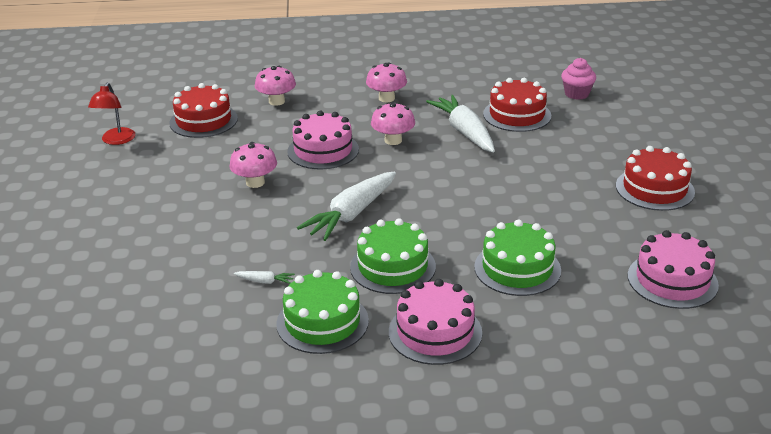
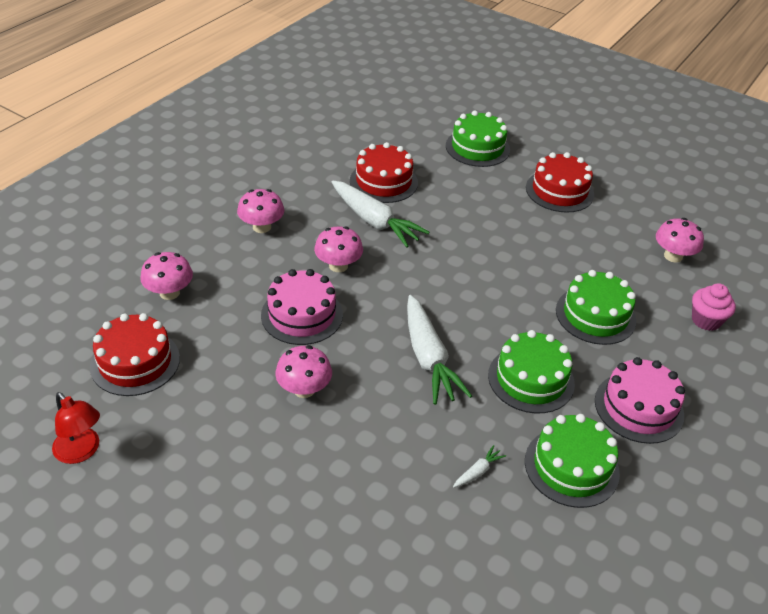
camera: 55 degrees left, 10 degrees up
white carrot [426,95,495,153] -> white carrot turned 150 degrees counterclockwise [332,181,429,248]
pink cupcake [561,58,596,100] -> pink cupcake moved to [692,283,736,331]
pink cake [628,230,719,309] -> pink mushroom [656,218,704,263]
none -> green cake [446,110,510,167]

